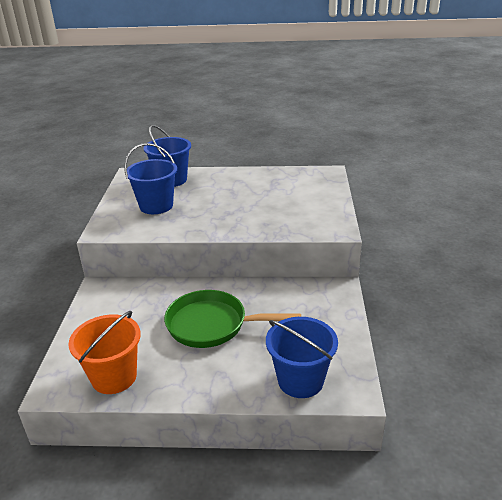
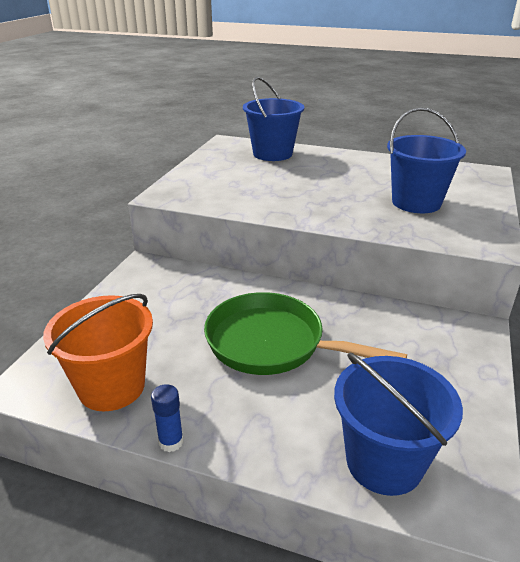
camera: 15 degrees right, 0 degrees up
blue bucket [125,143,177,214] -> blue bucket moved to [387,107,466,213]
none -> blue glue stick [151,384,184,452]

